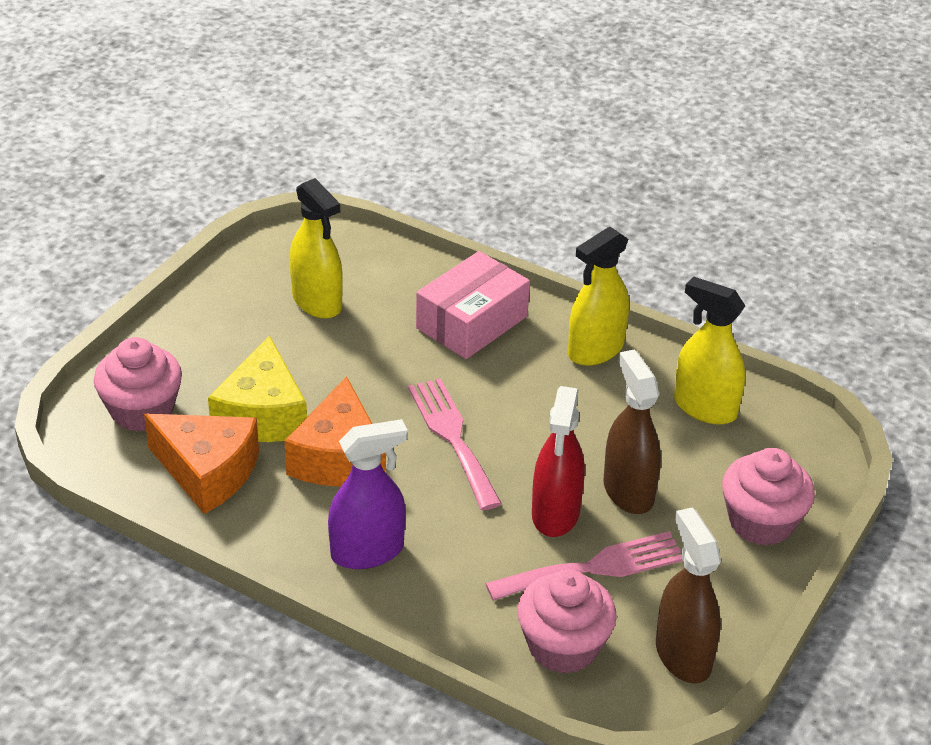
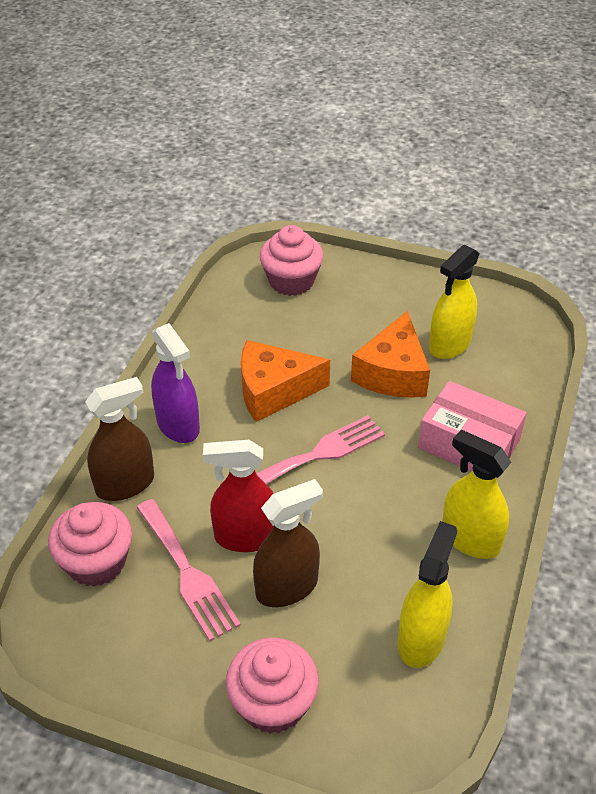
camera: 80 degrees right, 5 degrees up
orange cheese [144,414,259,514] -> orange cheese moved to [351,311,430,398]
yellow cheese [208,335,307,442] -> none
brown spray bottle [656,507,721,684] -> brown spray bottle moved to [85,377,154,501]

